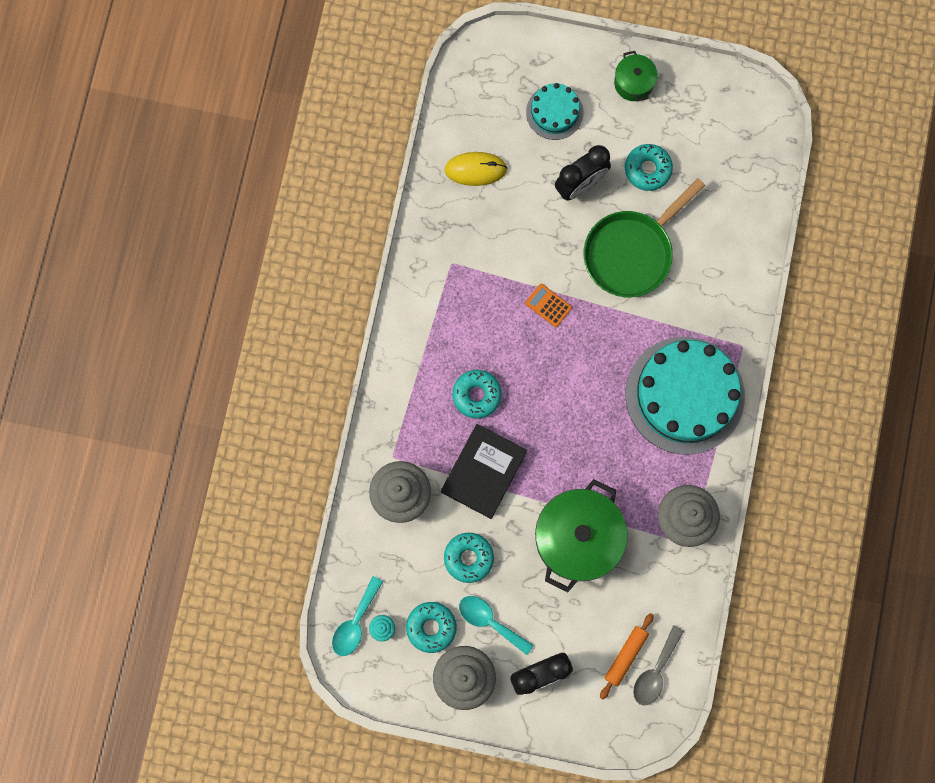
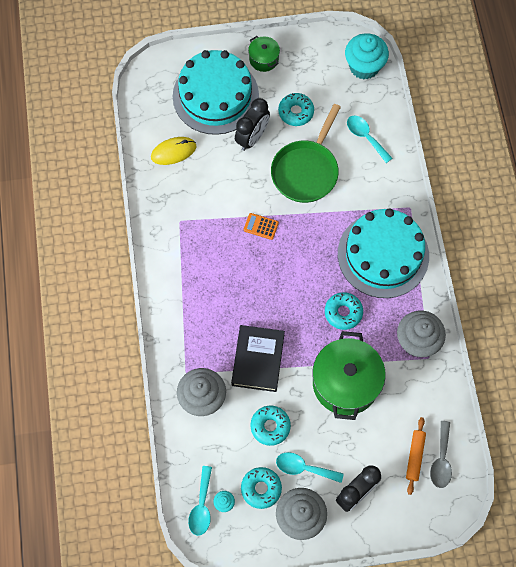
camera: 20 degrees left, 10 degrees down
turquoise donut [452,370,502,419] -> turquoise donut moved to [325,292,363,330]
turquoise cake [526,83,584,140] -> turquoise cake [173,50,259,135], size x2.00
none -> turquoise cupcake [345,33,389,80]
none -> turquoise spoon [347,116,392,163]

